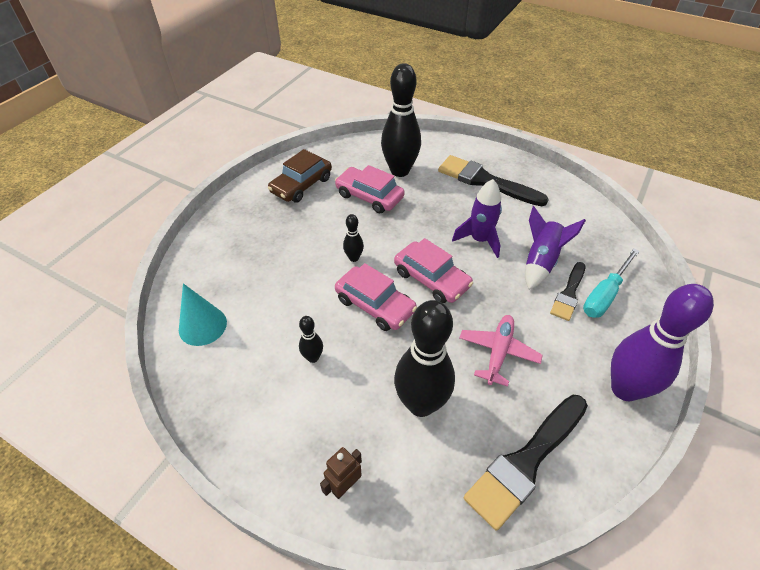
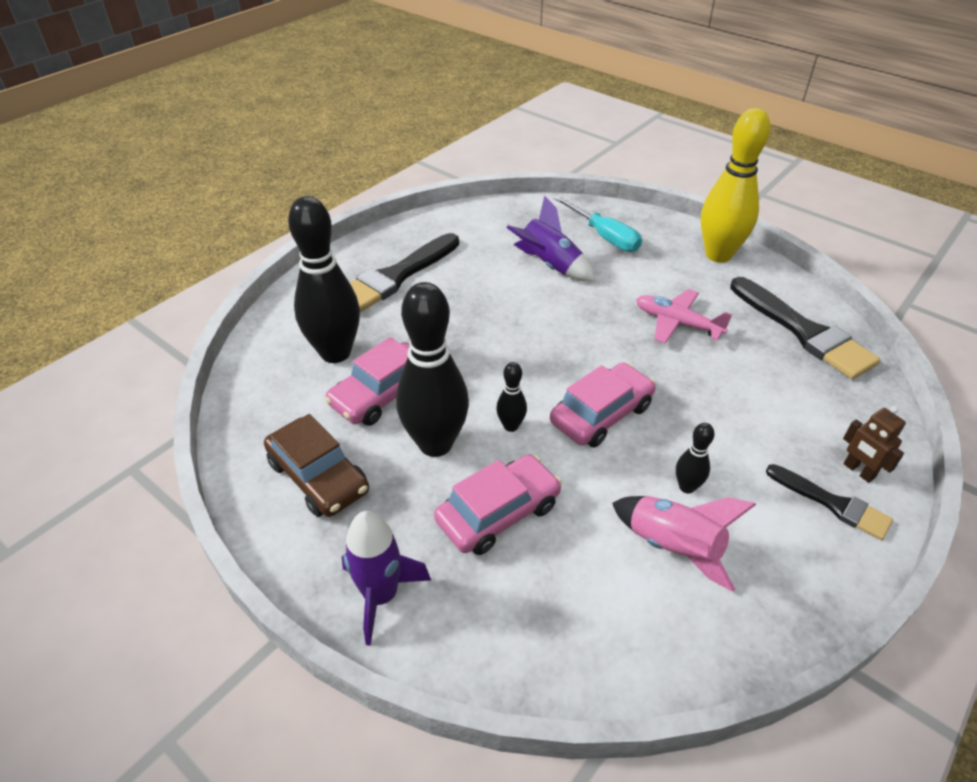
camera: 80 degrees left, 5 degrees down
turquoise cone [179,283,227,346] -> none
pink car [394,238,473,303] -> pink car moved to [434,454,562,555]
black bowling pin [394,300,455,417] -> black bowling pin moved to [396,282,469,457]
purple rocket [452,179,502,258] -> purple rocket moved to [342,511,431,646]
black brush [550,262,585,321] -> black brush moved to [766,464,893,540]
purple bowling pin [611,284,714,401] -> yellow bowling pin [701,108,770,263]
none -> pink rocket [612,496,756,592]

